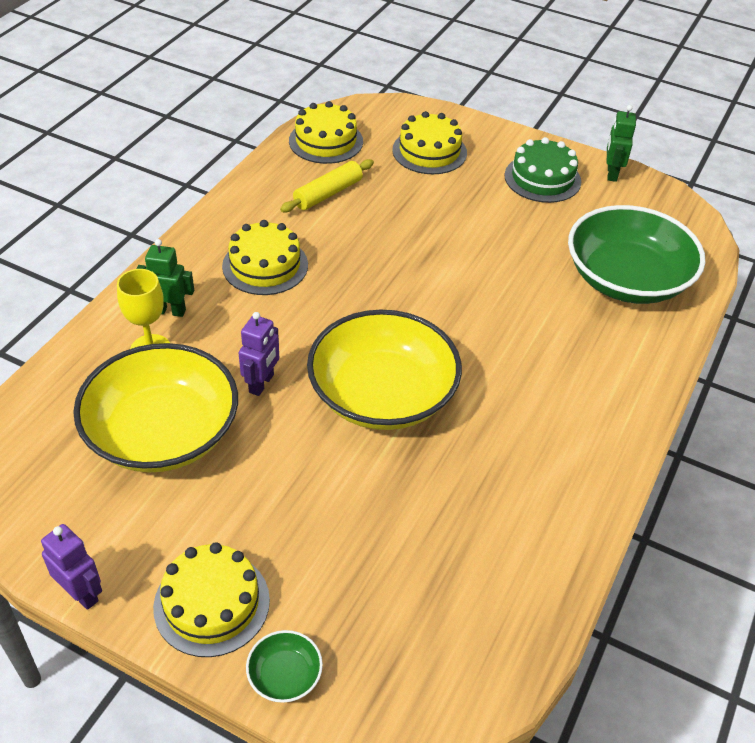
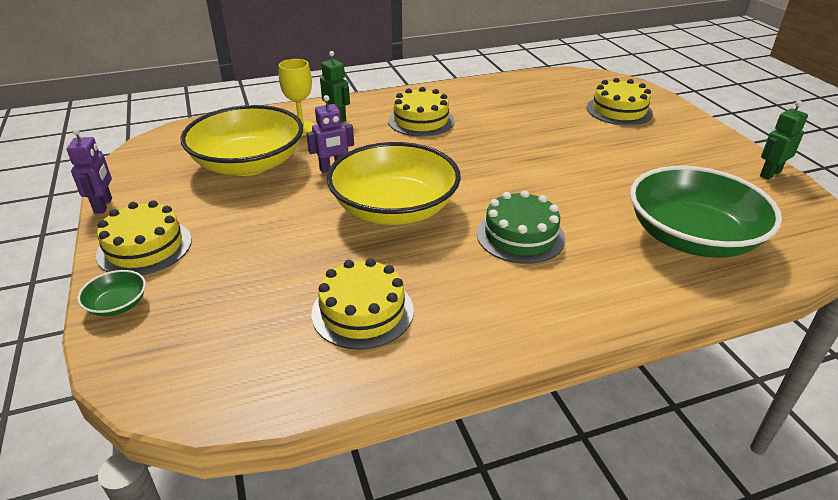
camera: 45 degrees right, 10 degrees down
yellow rolling pin [280,159,374,213] -> none
yellow cake [289,101,363,164] -> yellow cake moved to [311,258,414,350]
green cake [505,137,581,203] -> green cake moved to [477,190,565,264]

